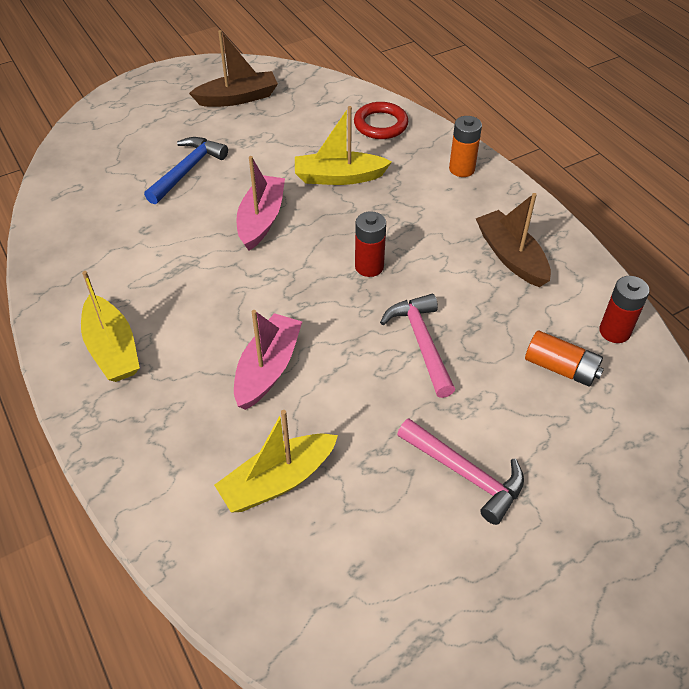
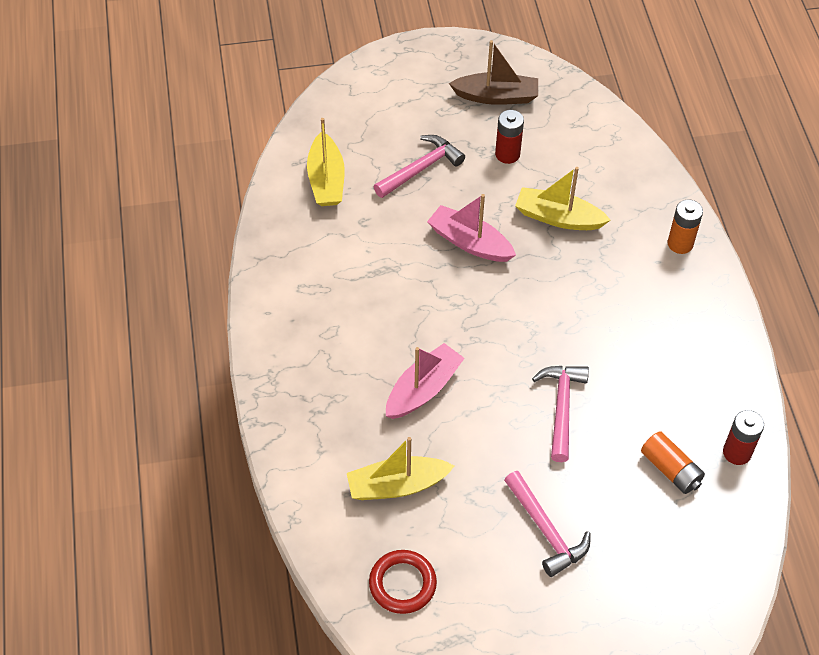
camera: 20 degrees right, 5 degrees up
yellow boat [81,271,140,382] -> yellow boat moved to [307,118,345,206]
blue hammer [144,137,228,204] -> pink hammer [374,135,465,198]
pink boat [236,156,285,251] -> pink boat turned 90 degrees counterclockwise [427,194,516,262]
red ring [354,102,408,139] -> red ring moved to [369,550,437,614]
red battery [355,211,386,277] -> red battery moved to [495,110,524,164]
brown boat [476,193,551,287] -> none

